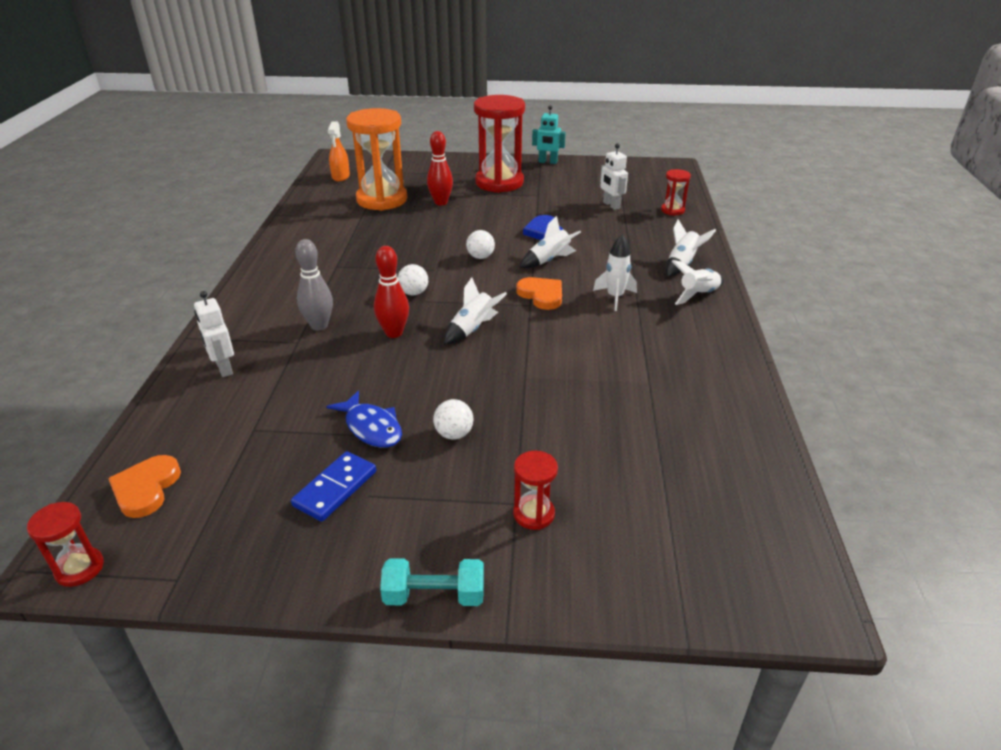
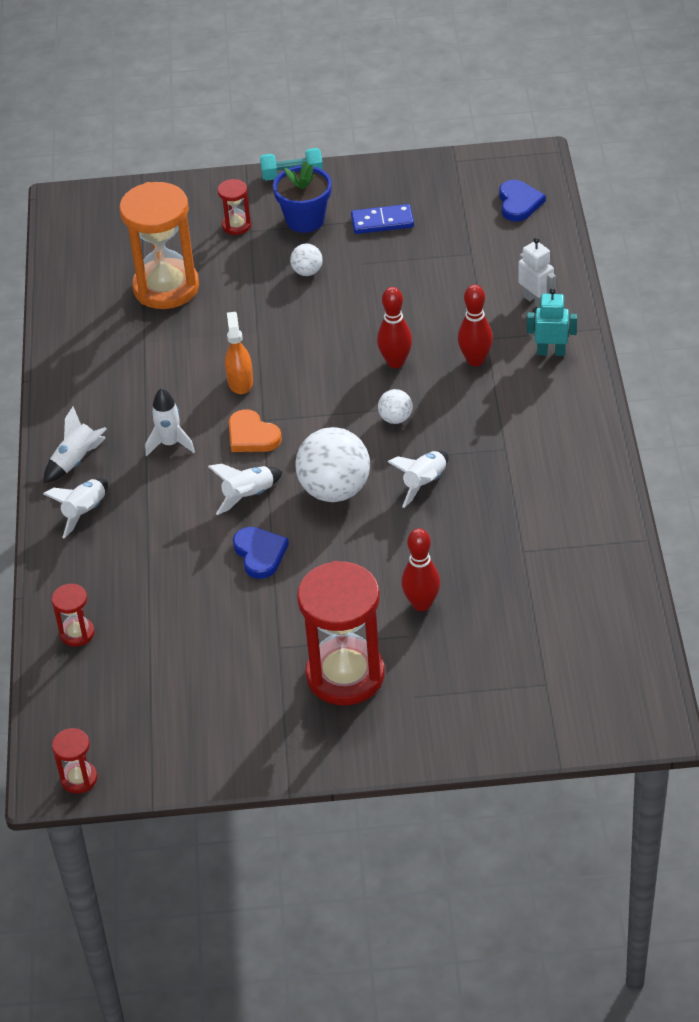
camera: 175 degrees right, 10 degrees up
red hourglass [27,502,104,587] -> red hourglass moved to [52,728,97,794]
orange heart [108,455,181,518] -> blue heart [499,180,546,222]
blue domino [291,451,376,522] -> blue domino turned 60 degrees clockwise [351,204,414,234]
grey bowling pin [295,239,333,331] -> red bowling pin [458,285,493,366]
blue fish [326,391,402,448] -> none
orange spray bottle [328,121,350,182] -> orange spray bottle moved to [225,312,253,394]
orange hourglass [346,108,407,211] -> orange hourglass moved to [119,182,199,309]
white rocket [444,277,507,345] -> white rocket moved to [388,451,449,508]
white ball [466,230,495,259] -> white ball [295,427,370,502], size x2.08
turquoise robot [532,105,566,164] -> turquoise robot moved to [527,288,577,356]
white robot [600,143,628,210] -> none
none -> blue flower pot [273,161,332,233]

